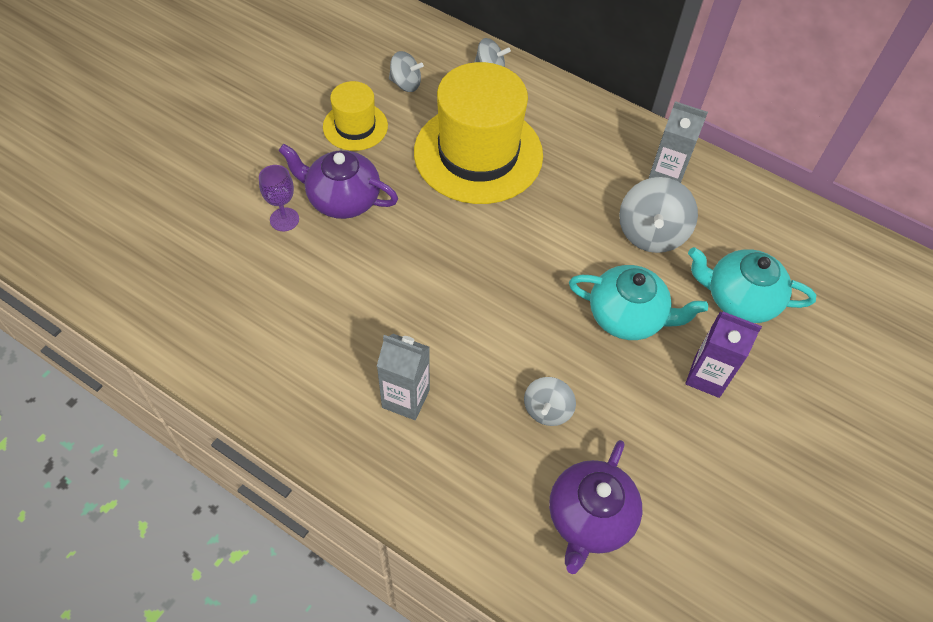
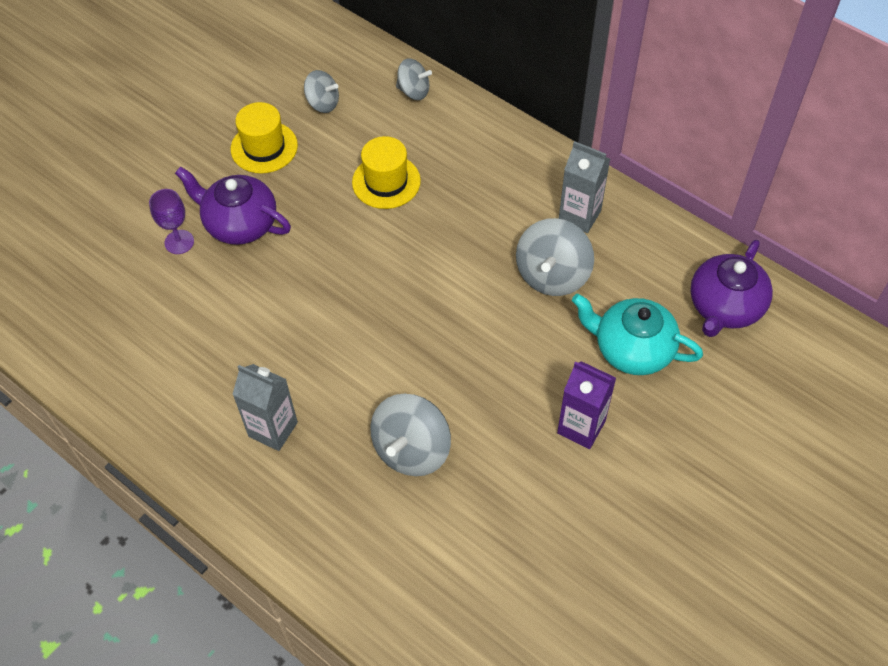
camera: 10 degrees right, 0 degrees up
yellow hat [414,62,543,204] -> yellow hat [352,136,421,209], size x0.51
grey spinning top [524,377,576,426] -> grey spinning top [370,394,451,476], size x1.64
purple teapot [549,440,642,574] -> purple teapot moved to [690,240,773,337]
turquoise teapot [569,265,708,340] -> none

